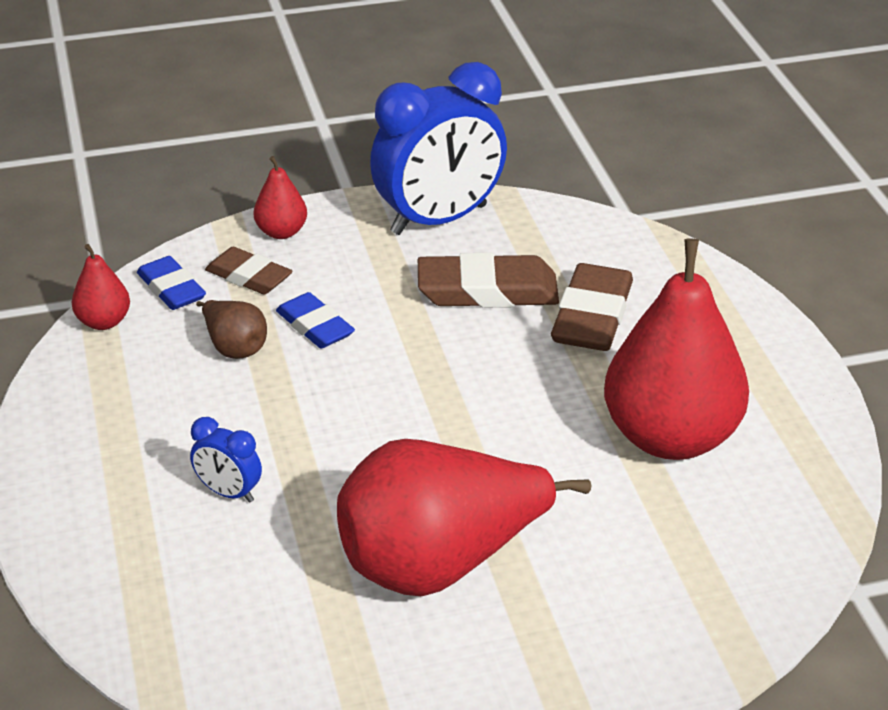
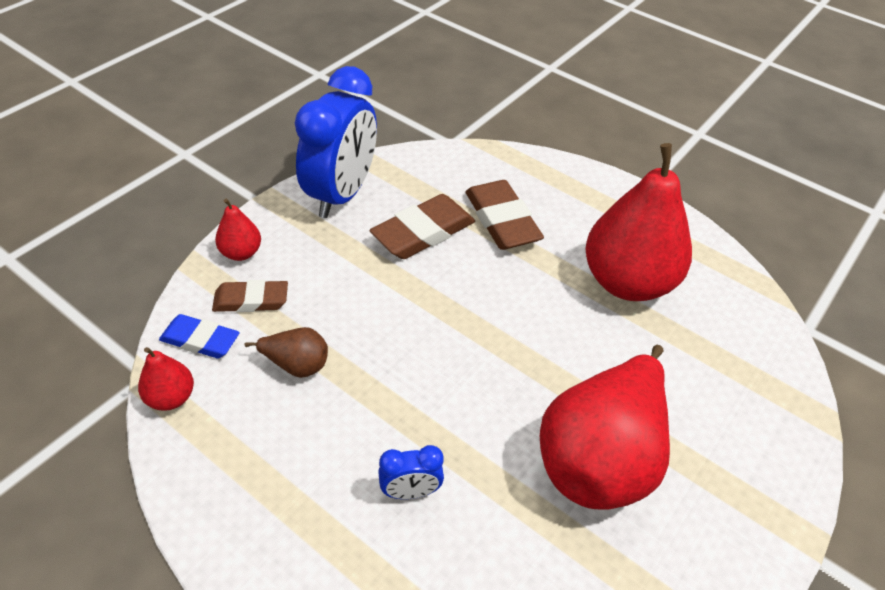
camera: 40 degrees left, 10 degrees up
blue eraser [276,292,355,349] -> none

